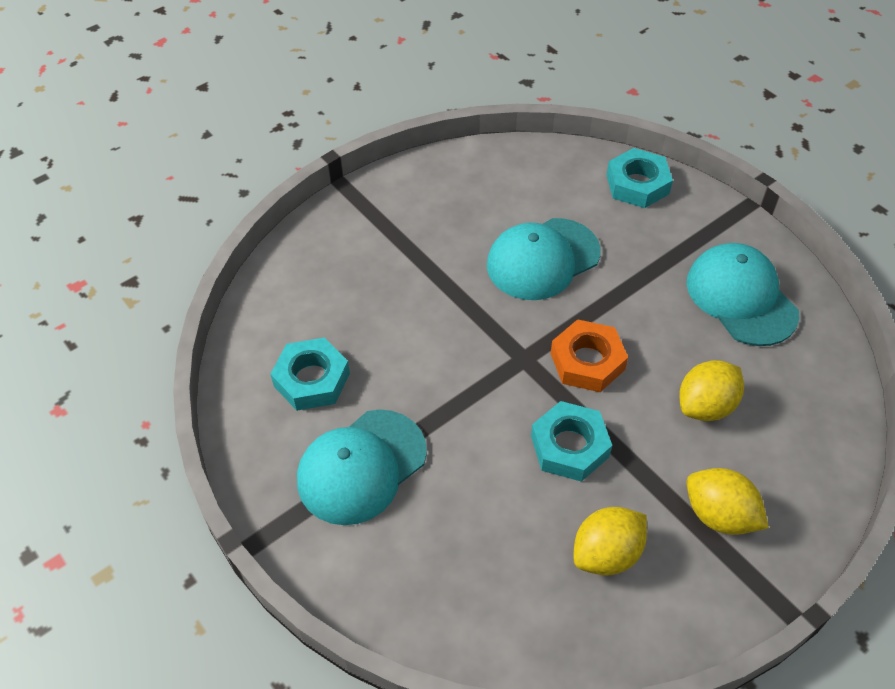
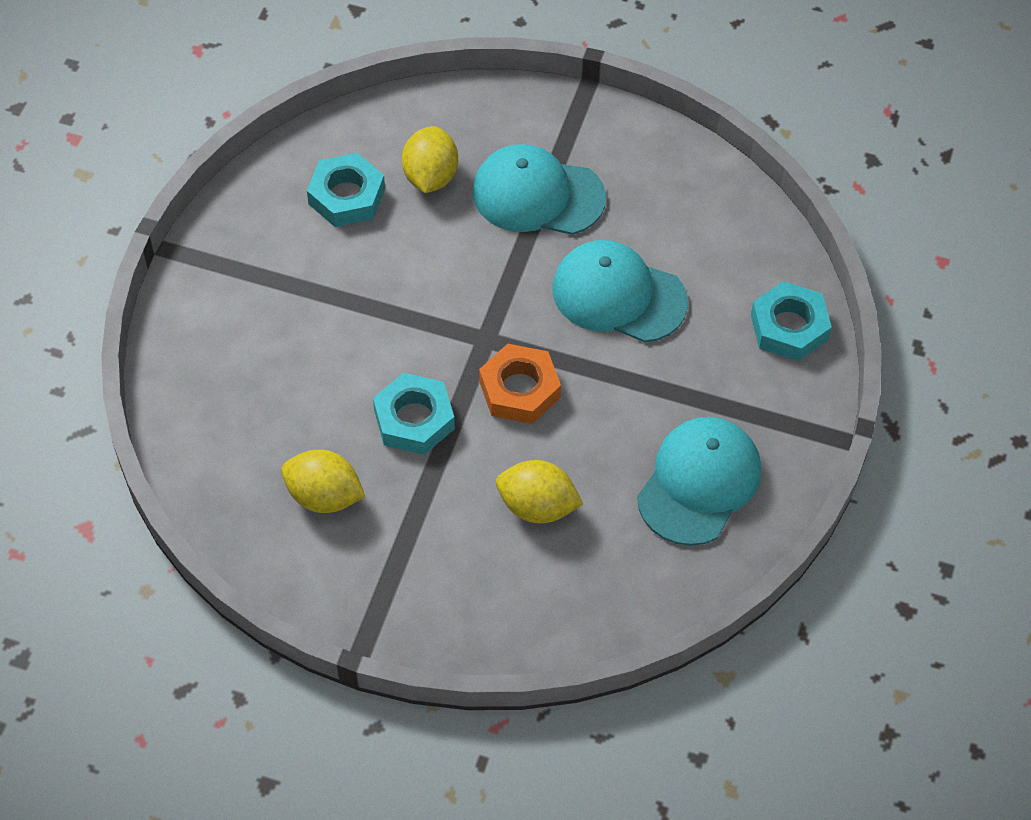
camera: 55 degrees right, 5 degrees up
turquoise cap [297,409,427,525] -> turquoise cap moved to [473,144,606,235]
yellow lemon [686,468,769,535] -> yellow lemon moved to [402,126,458,193]

